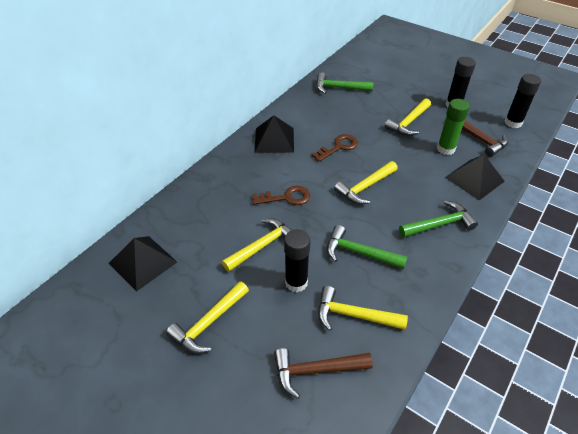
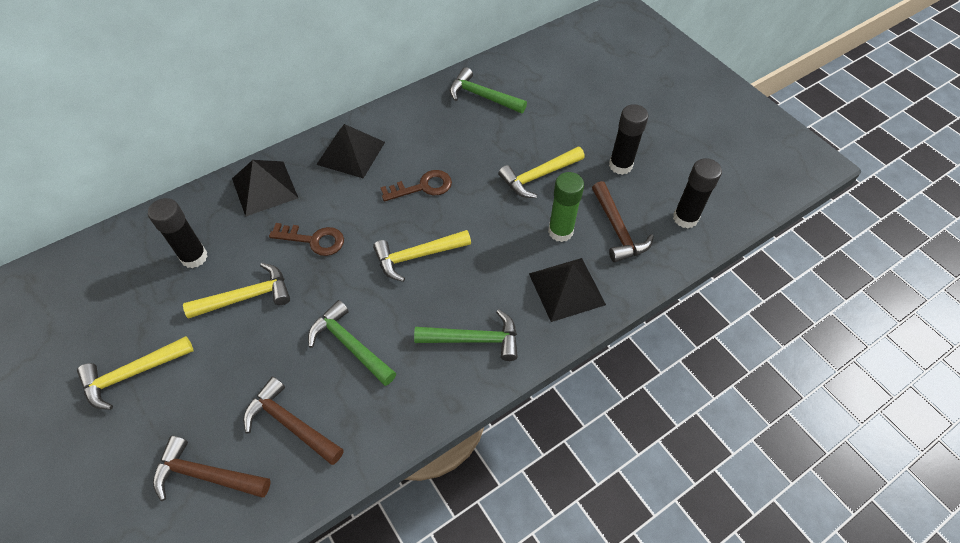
camera: 20 degrees right, 10 degrees up
black pyramid [109,236,177,292] -> black pyramid moved to [232,160,298,217]
black glue stick [284,229,310,292] -> black glue stick moved to [148,198,208,268]
yellow hammer [318,286,408,331] -> brown hammer [243,377,344,465]

